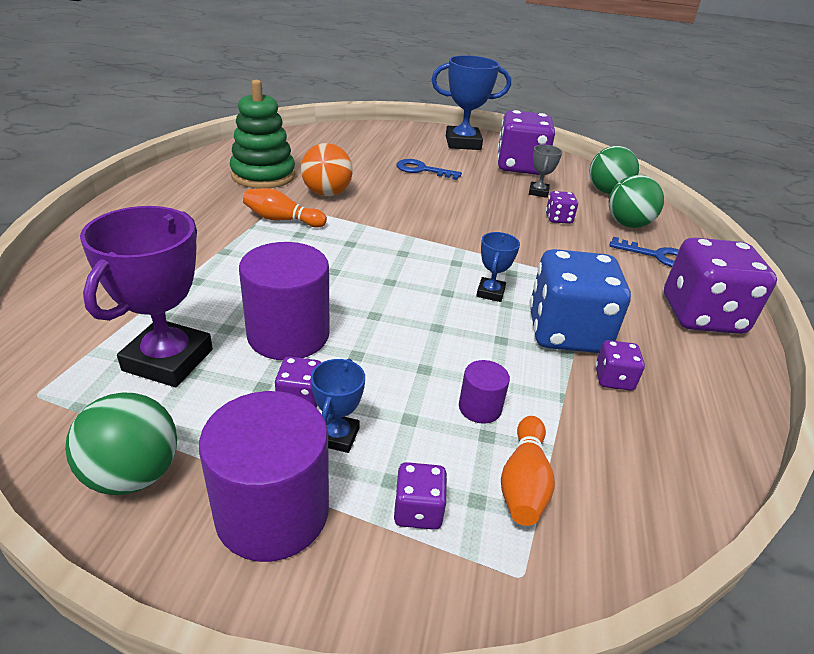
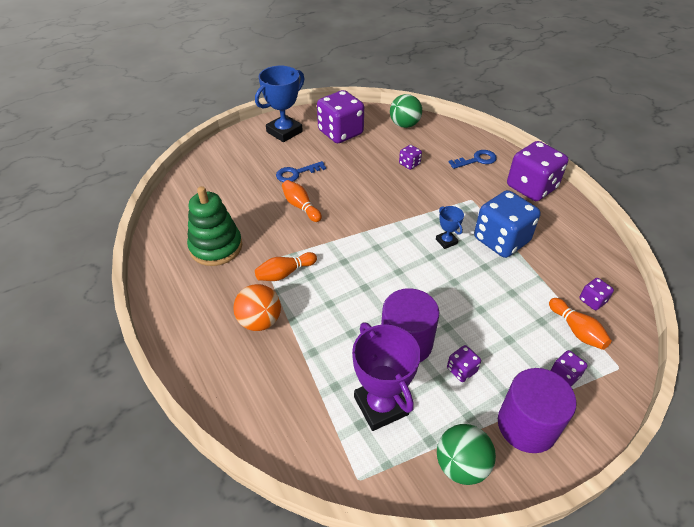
camera: 40 degrees left, 10 degrees up
orange ball [301,143,352,196] -> orange ball moved to [233,284,281,331]
blue trophy [311,359,365,453] -> none
purple cylinder [459,360,510,424] -> none
grey trophy [529,145,562,198] -> none
purple dice [595,340,645,391] -> purple dice moved to [579,278,614,310]
green ball [609,175,664,228] -> none
none -> orange bowling pin [282,180,322,222]

